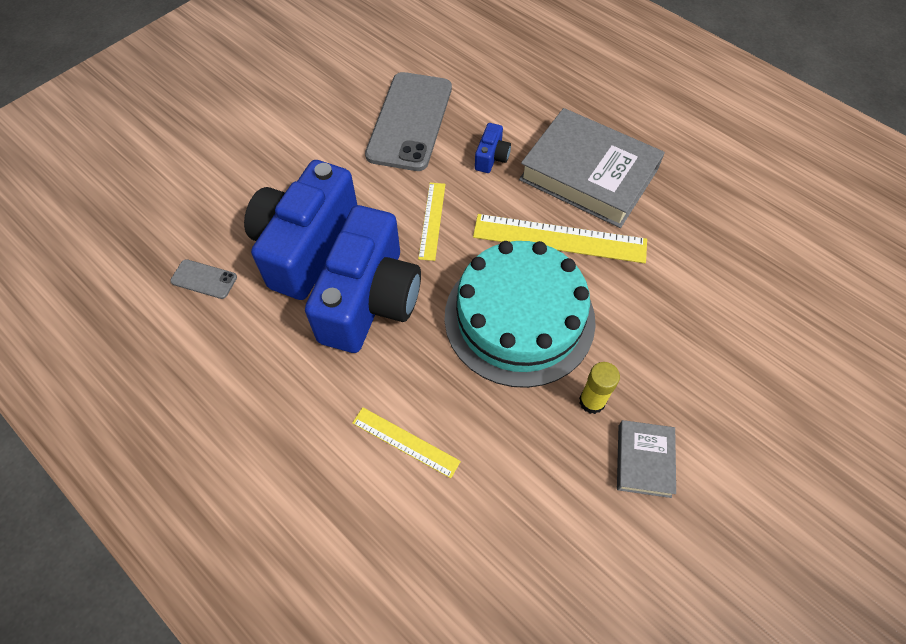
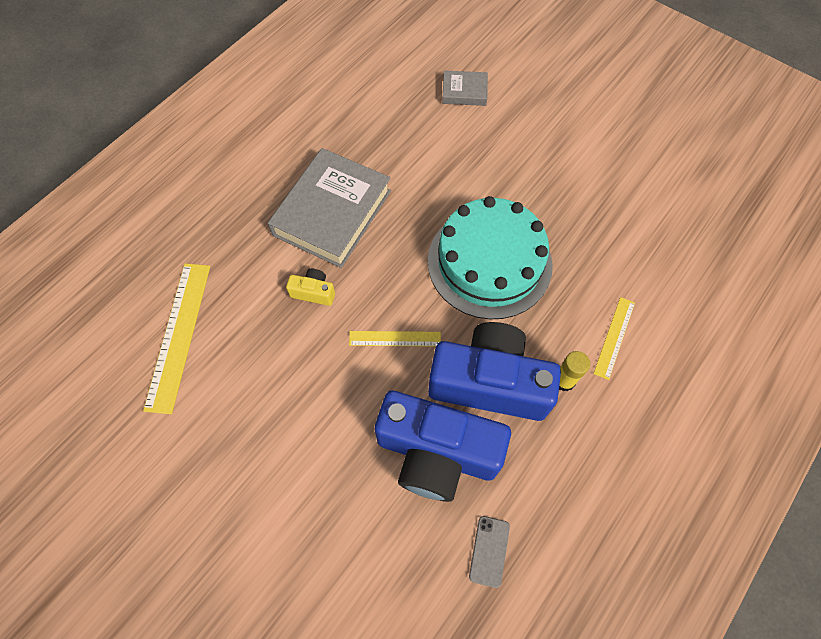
camera: 95 degrees left, 5 degrees up
grey phone [365,72,452,171] -> none
yellow ruler [473,214,647,263] -> yellow ruler moved to [143,263,210,414]
blue camera [475,123,511,173] -> yellow camera [286,269,335,306]
yellow glue stick [579,362,620,414] -> yellow glue stick moved to [559,351,590,391]
grey book [617,420,676,498] -> grey book moved to [442,71,488,106]

